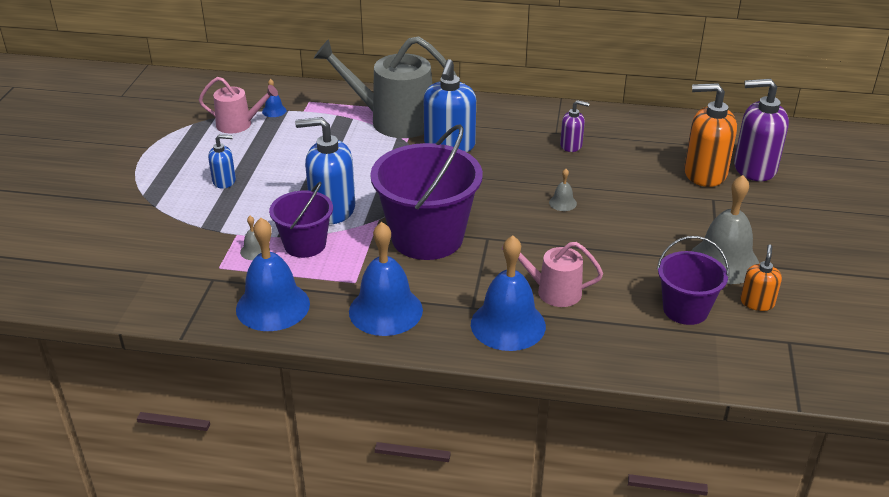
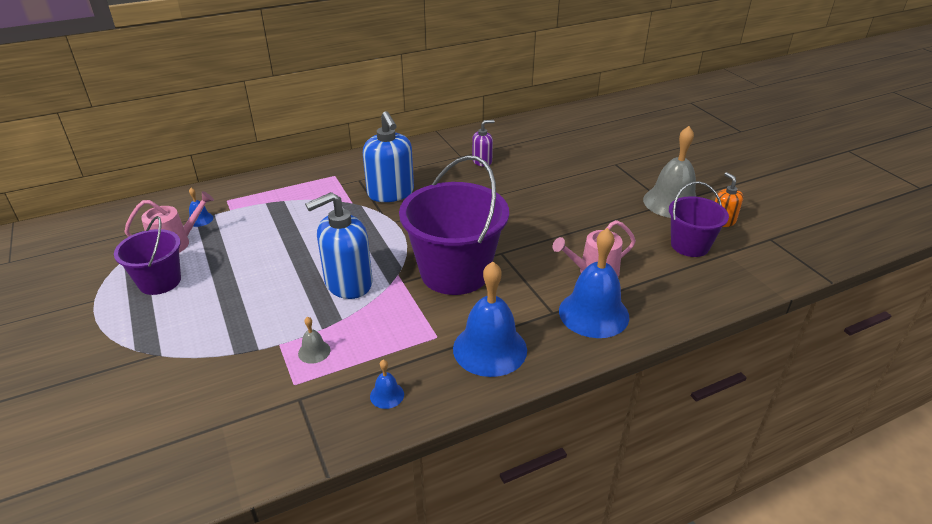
camera: 35 degrees left, 0 degrees up
blue soap dispenser [208,134,236,189] -> none
blue bell [236,218,310,331] -> blue bell [370,360,404,409], size x0.43
purple bucket [269,182,333,258] -> purple bucket moved to [114,216,181,295]
grey watering can [314,36,457,138] -> none
grey bell [549,169,577,211] -> none
orange soap dispenser [684,83,737,187] -> none
purple soap dispenser [734,79,789,181] -> none

